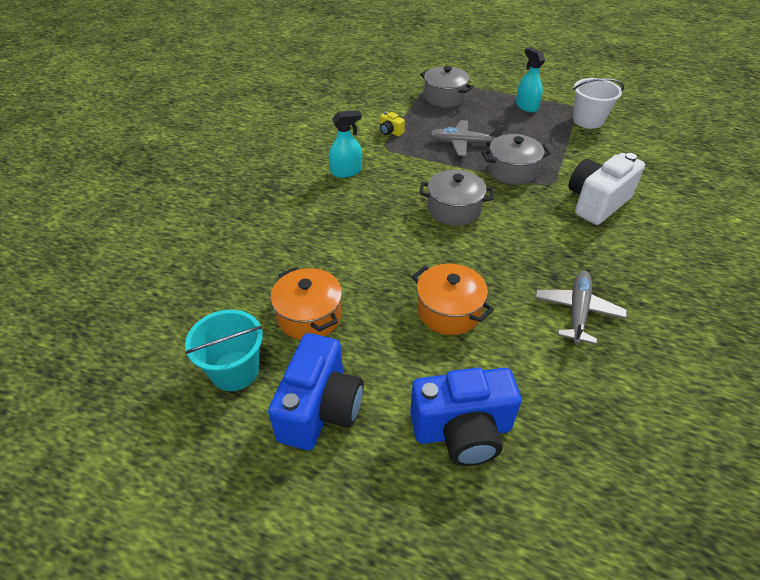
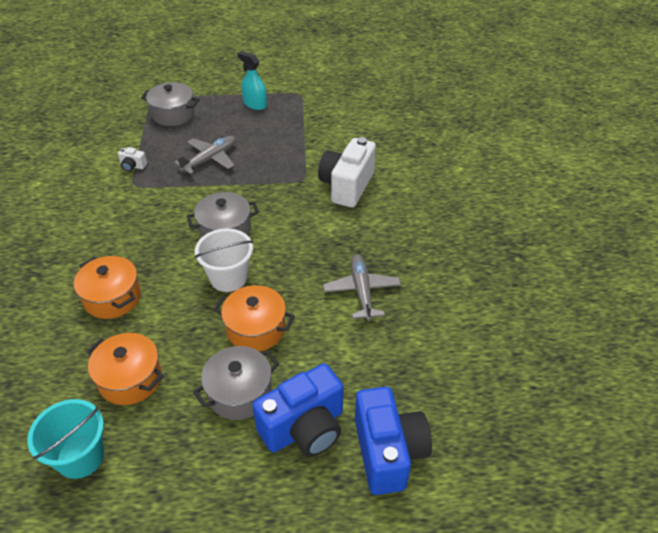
camera: 25 degrees left, 0 degrees up
blue camera [268,333,364,450] -> blue camera moved to [355,387,432,495]
turquoise spray bottle [329,110,362,178] -> none
yellow camera [380,112,405,136] -> white camera [118,147,147,172]
grey plane [429,120,504,156] -> grey plane turned 150 degrees clockwise [174,136,236,174]
grey pot [481,134,551,185] -> grey pot moved to [193,346,279,420]
white bucket [573,78,624,129] -> white bucket moved to [195,229,253,292]
none -> orange pot [74,256,141,319]

